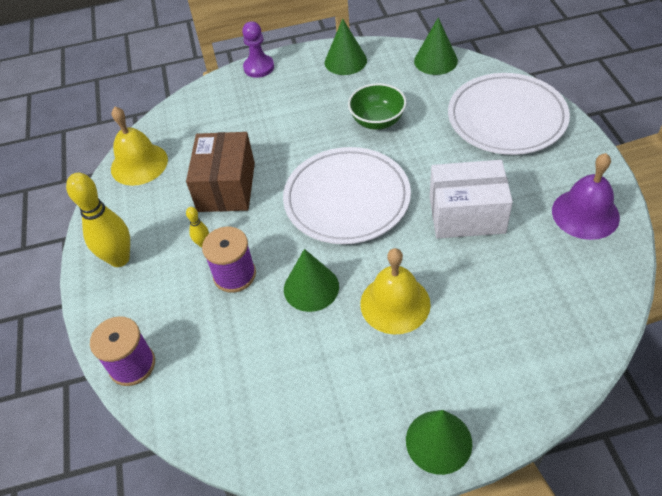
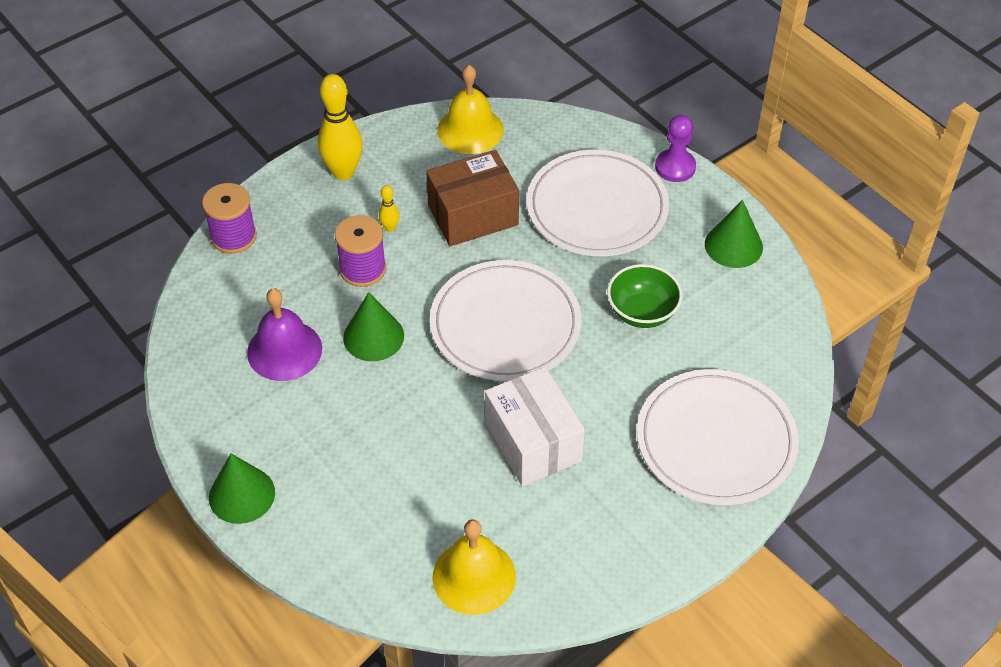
camera: 60 degrees right, 0 degrees up
yellow bell [360,248,431,334] -> yellow bell moved to [432,519,516,615]
green cone [414,17,458,75] -> none
purple bell [552,153,620,240] -> purple bell moved to [247,288,322,381]
none -> white plate [527,150,669,256]

